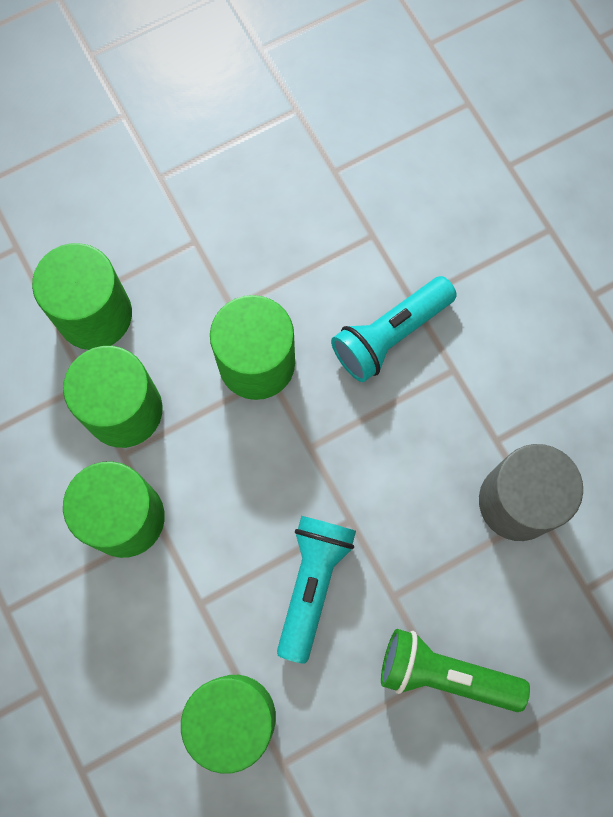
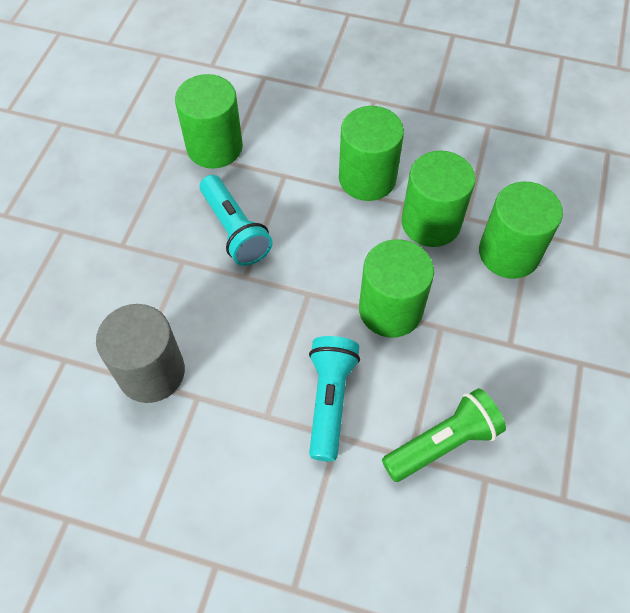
camera: 135 degrees right, 15 degrees down
green flashlight [381,629,530,712] -> green flashlight moved to [382,388,506,482]

